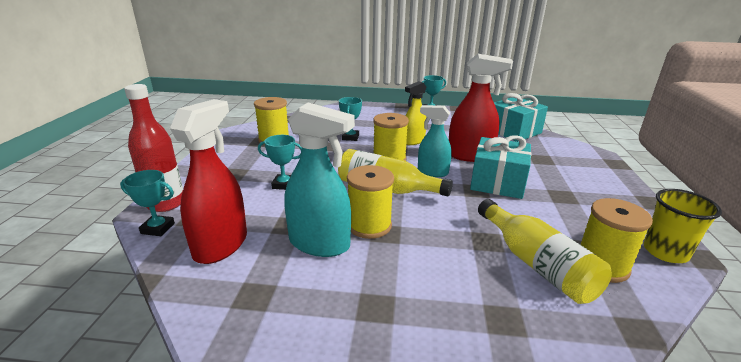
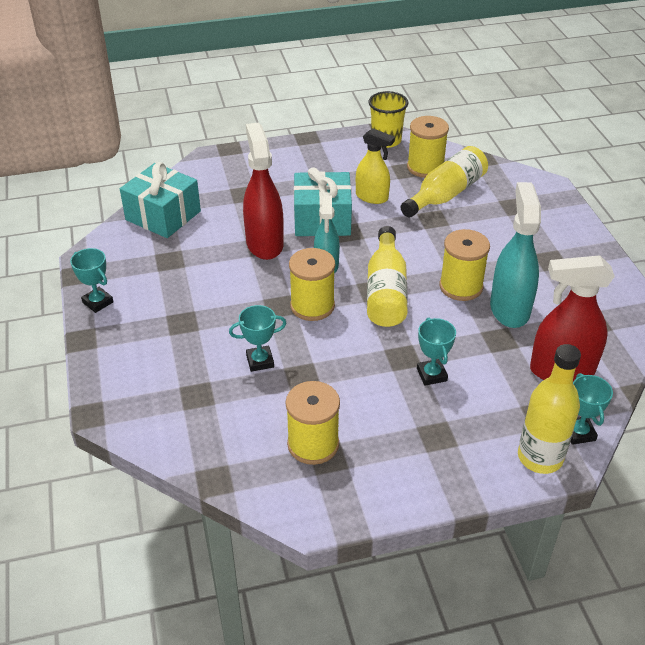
camera: 110 degrees left, 15 degrees up
red bottle [124,84,183,212] -> yellow bottle [518,344,581,474]
yellow spray bottle [405,81,427,145] -> yellow spray bottle moved to [356,128,395,204]

